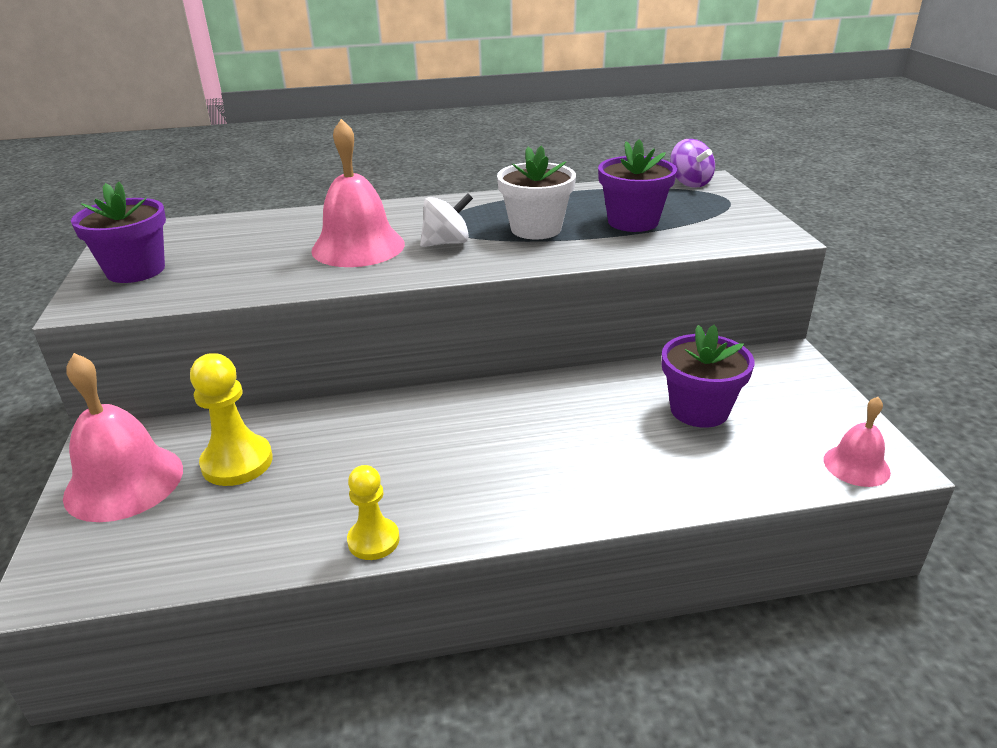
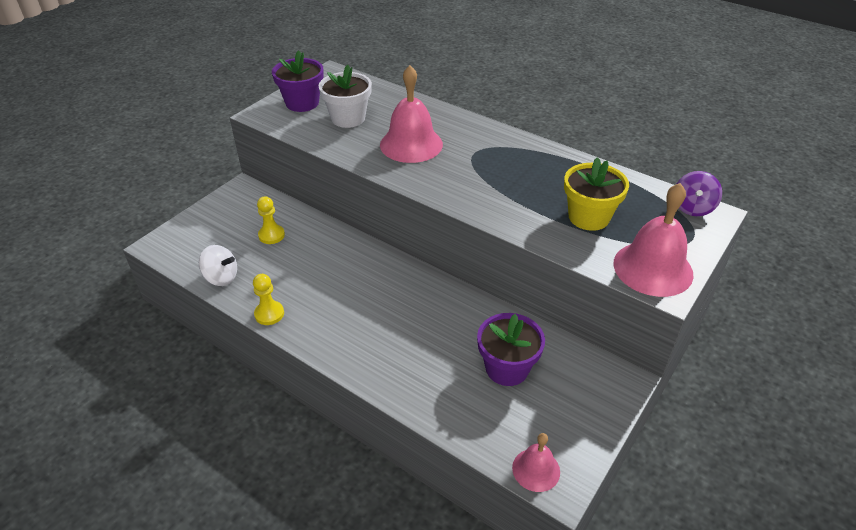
camera: 45 degrees right, 10 degrees up
pink bell [63,353,183,522] -> pink bell moved to [613,183,693,297]
yellow pawn [190,353,273,486] -> yellow pawn [257,196,285,244], size x0.66
white spinning top [420,193,473,247] -> white spinning top moved to [199,245,237,286]
white flower pot [497,146,576,239] -> white flower pot moved to [319,65,372,128]
purple flower pot [598,139,677,232] -> yellow flower pot [564,157,629,231]

